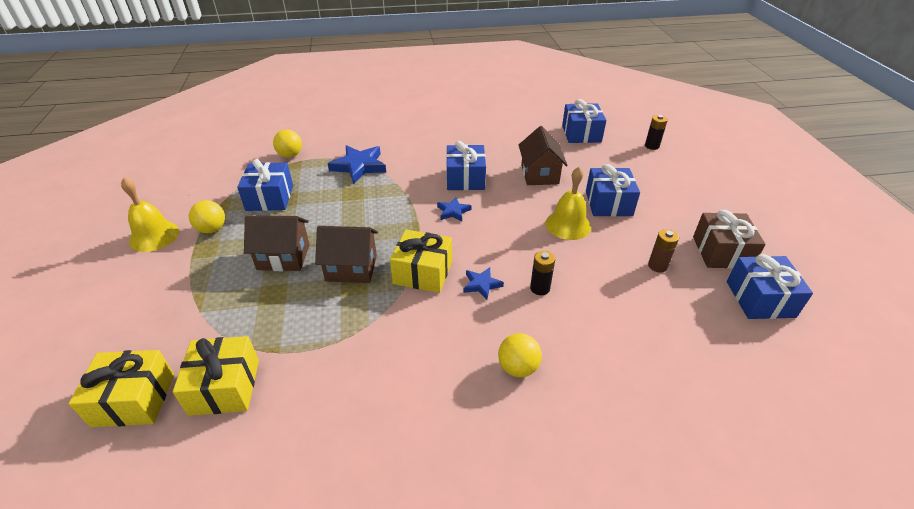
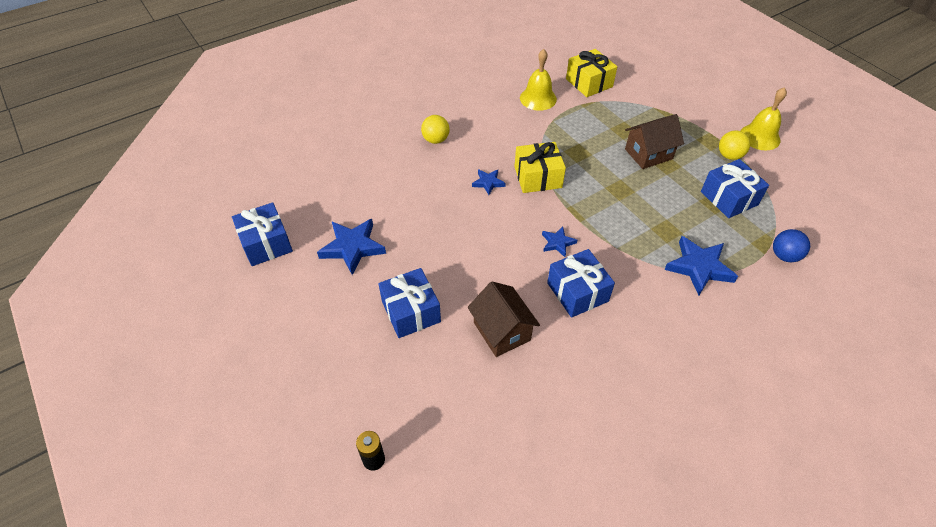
camera: 155 degrees right, 10 degrees up
yellow gift [69,350,174,427] -> none
yellow ball [273,130,302,158] -> blue ball [773,229,810,263]
brown house [315,226,378,283] -> none
black battery [530,251,555,295] -> none
yellow bell [545,167,591,240] -> yellow bell moved to [520,49,557,111]
blue gift [562,99,606,143] -> none
brown battery [648,229,679,272] -> blue star [317,219,386,275]
brown gift [693,210,766,269] -> none

